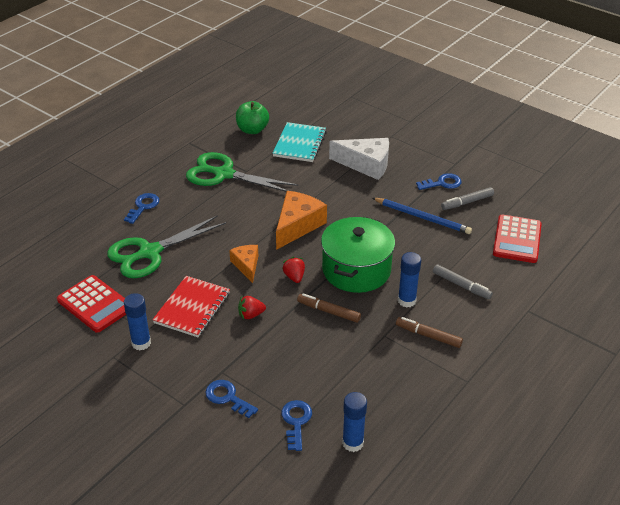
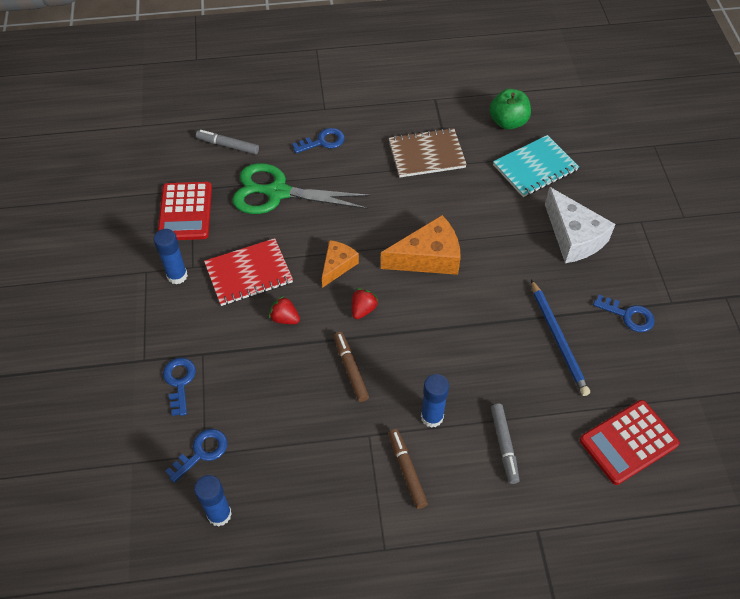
camera: 45 degrees right, 15 degrees up
green scissors [186,152,298,192] -> brown notebook [389,128,467,178]
green pot [321,217,395,293] -> none
grey marker [441,187,494,210] -> grey marker moved to [196,130,259,155]

